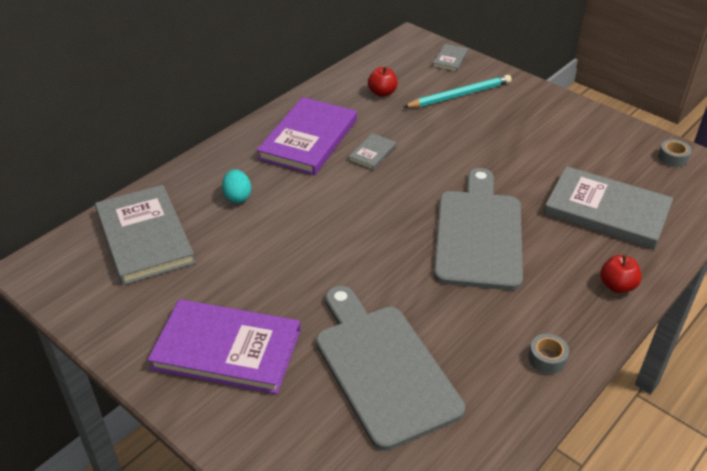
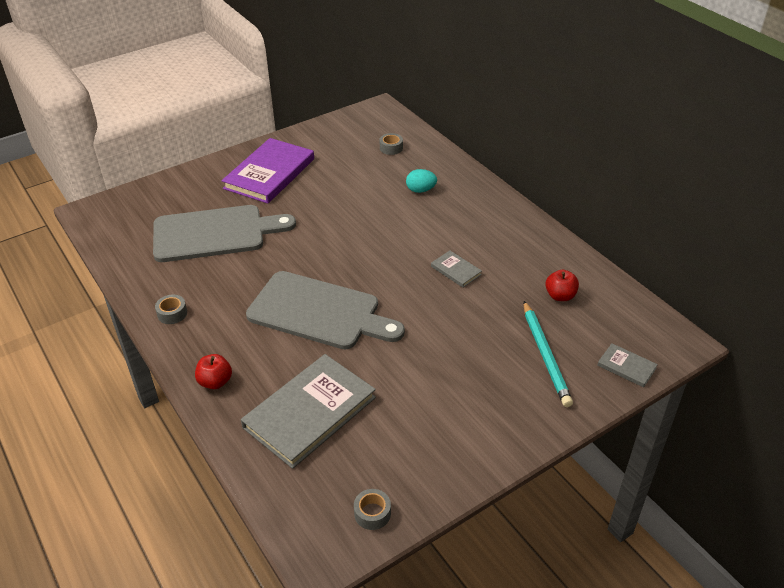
camera: 105 degrees right, 0 degrees up
grey book [95,185,196,285] -> grey tape [380,133,403,155]
purple book [257,97,357,176] -> none

